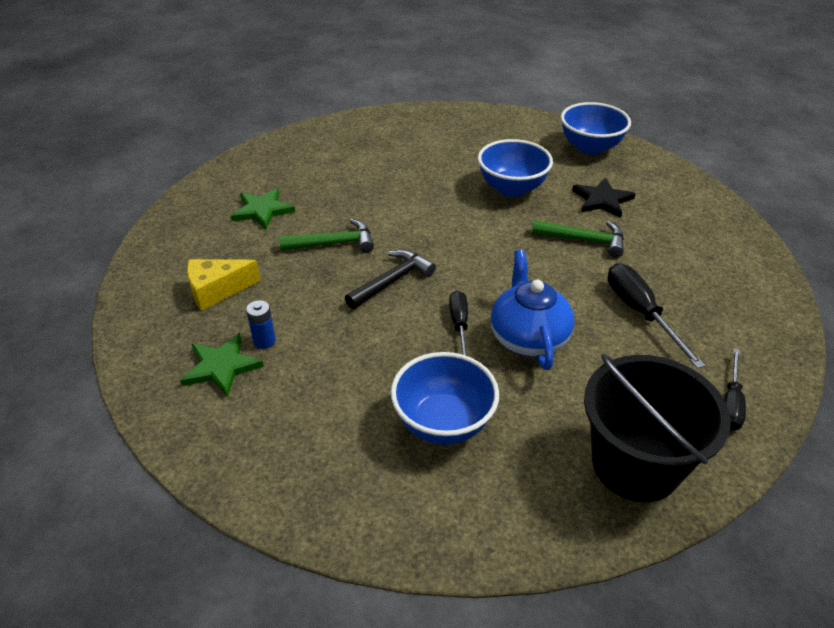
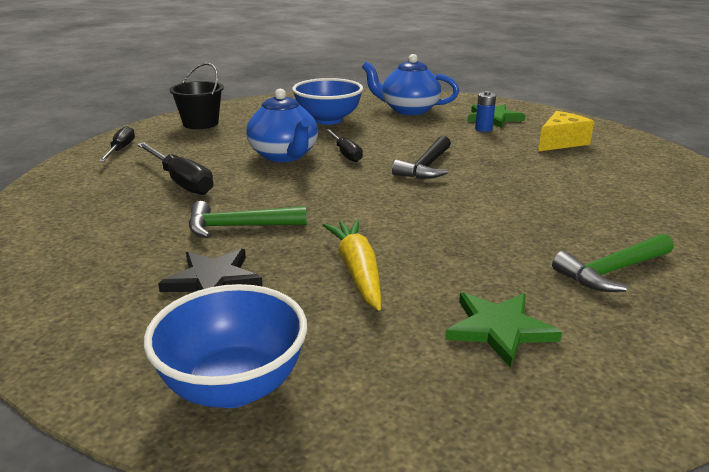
camera: 160 degrees right, 15 degrees down
green star [230,188,295,229] -> green star moved to [445,292,562,368]
green hammer [279,219,374,253] -> green hammer moved to [552,234,674,292]
blue bowl [478,139,553,197] -> yellow carrot [323,220,381,310]
black bucket [584,354,731,502] -> black bucket [169,63,224,129], size x0.62
none -> blue teapot [362,54,459,115]

